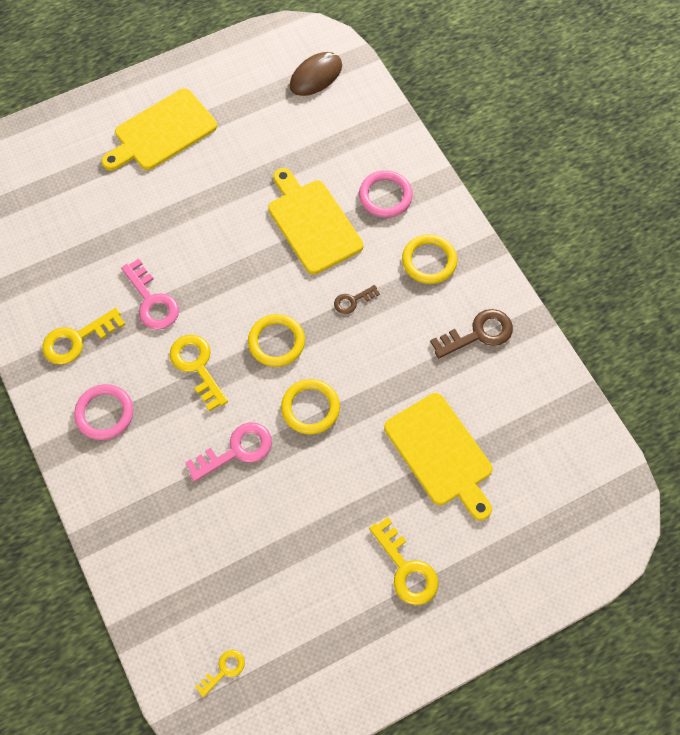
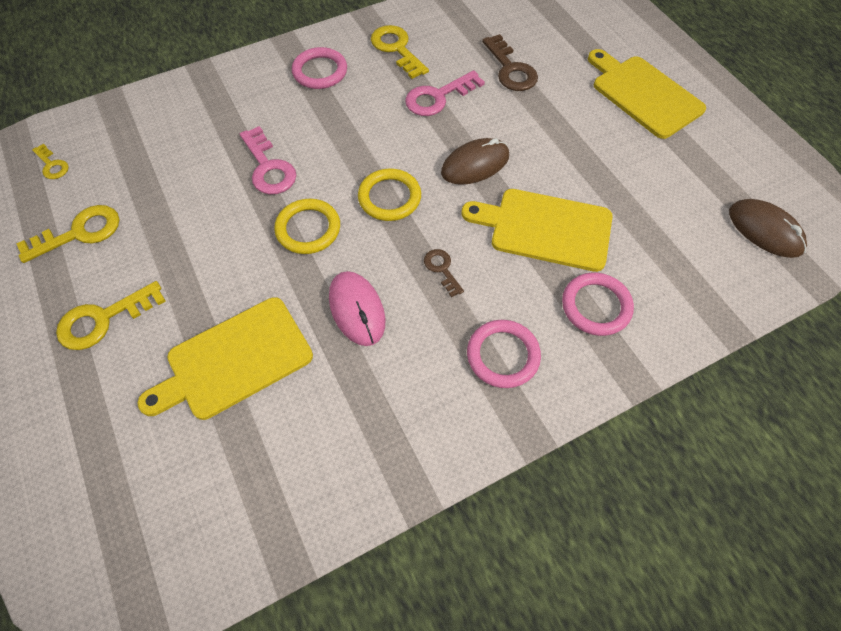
camera: 90 degrees right, 5 degrees down
yellow key [170,335,228,411] -> yellow key moved to [16,205,119,263]
yellow cutting board [268,168,363,275] -> yellow cutting board turned 135 degrees counterclockwise [461,189,613,272]
yellow ring [402,234,457,284] -> pink ring [467,320,541,388]
brown key [430,309,513,359] -> brown key moved to [482,34,538,91]
none -> pink mouse [329,271,386,346]
none -> brown mouse [441,138,509,185]

